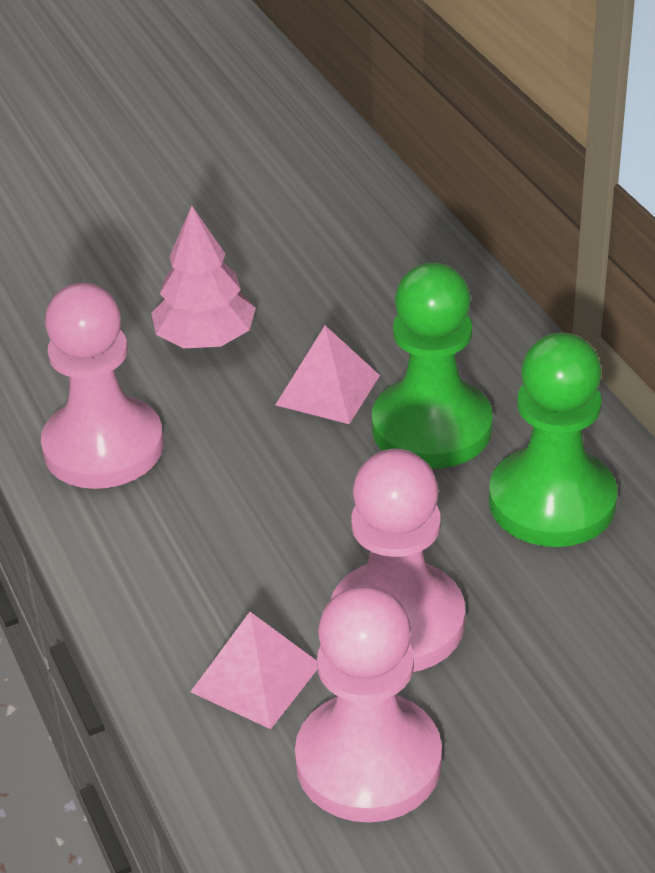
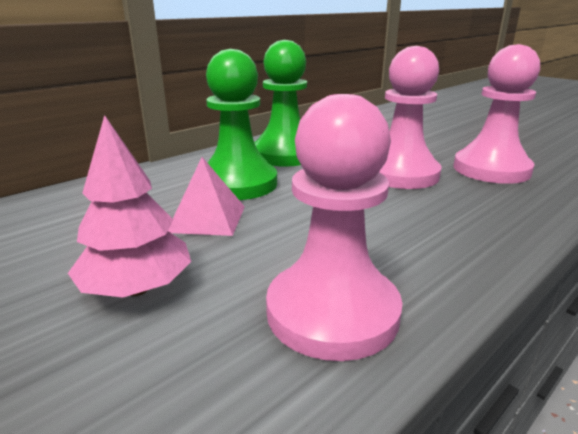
camera: 110 degrees left, 15 degrees down
pink pyramid [191,612,318,729] -> none

